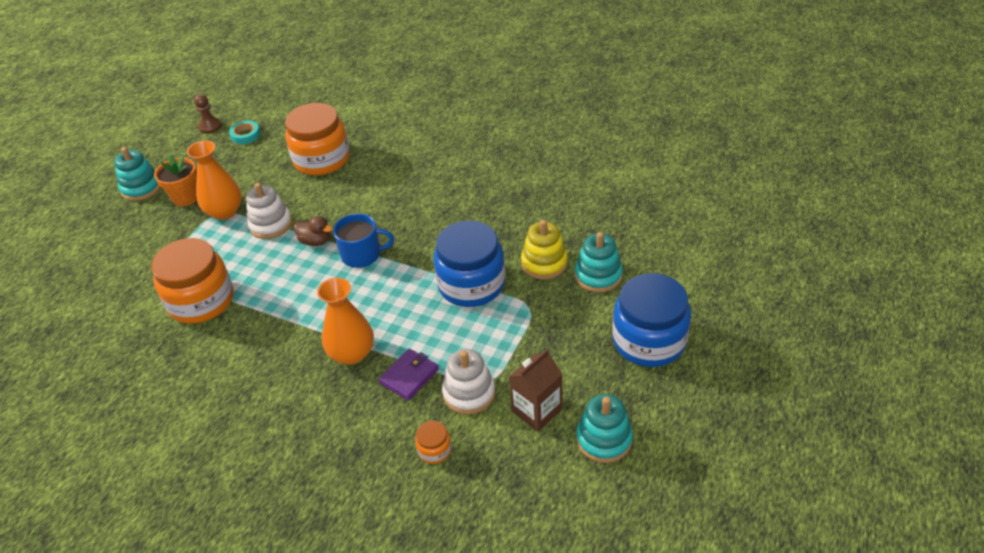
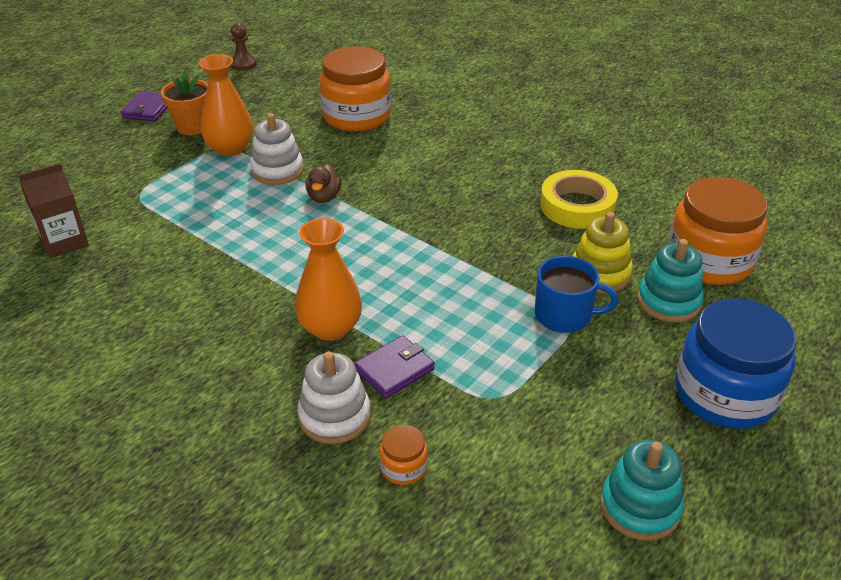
camera: 10 degrees right, 5 degrees down
turquoise stacking toy [114,147,161,201] -> purple wallet [121,91,168,122]
orange jar [151,238,233,324] -> orange jar moved to [668,177,767,285]
turquoise tape [229,121,260,144] -> none
brown duck [294,216,333,246] -> brown duck turned 60 degrees clockwise [306,164,342,203]
blue mug [333,213,394,268] -> blue mug moved to [535,256,619,333]
blue jar [433,221,505,307] -> none
white stacking toy [442,349,496,415] -> white stacking toy moved to [297,351,371,444]
brown carton [509,349,562,432] -> brown carton moved to [18,163,89,258]
none -> yellow tape [540,170,618,229]

